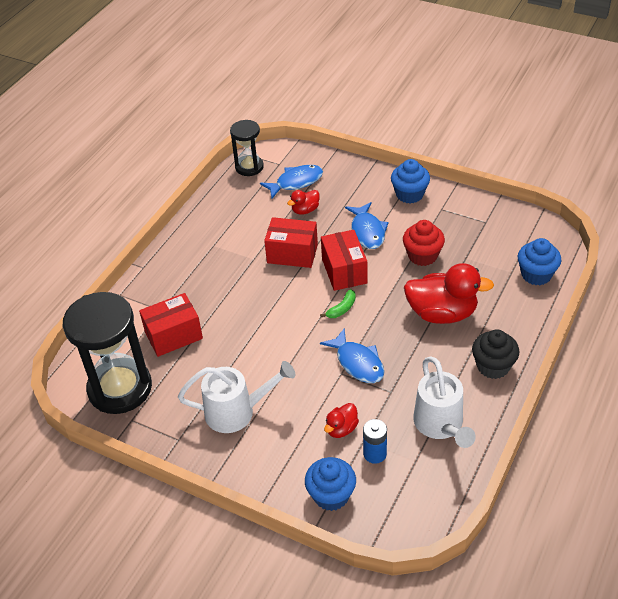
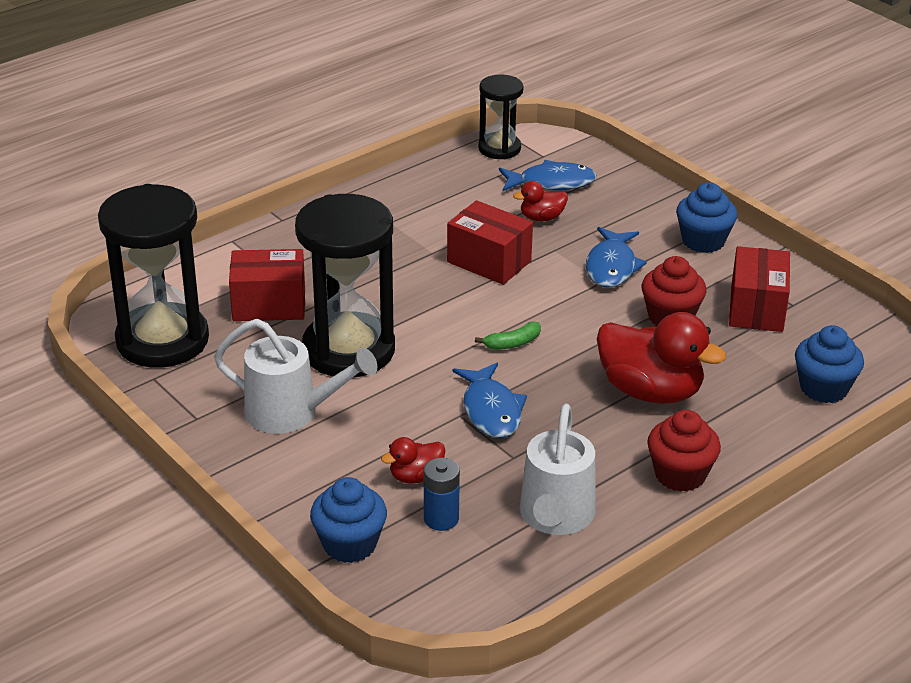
camera: 20 degrees right, 10 degrees down
red box [321,230,368,291] -> red box moved to [729,246,790,332]
black cupcake [472,329,519,379] -> red cupcake [647,410,721,492]
none -> black hourglass [295,194,395,378]

